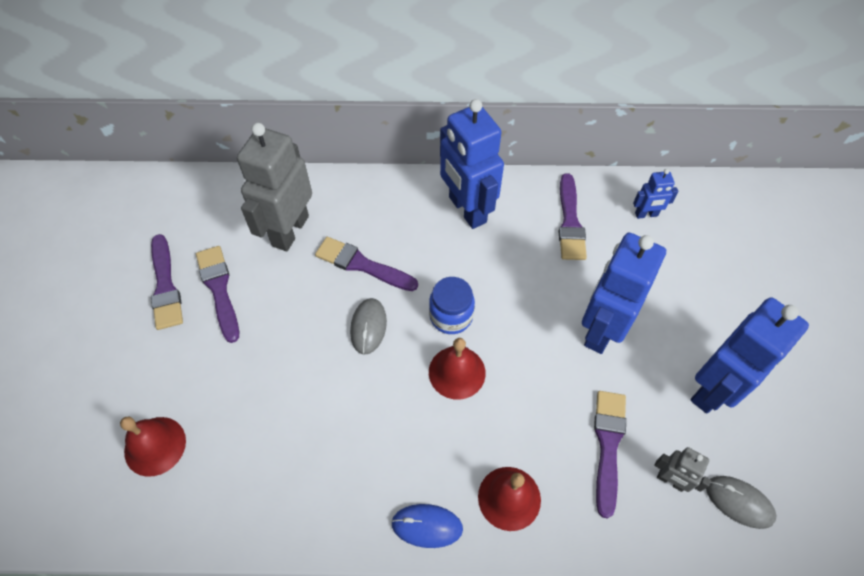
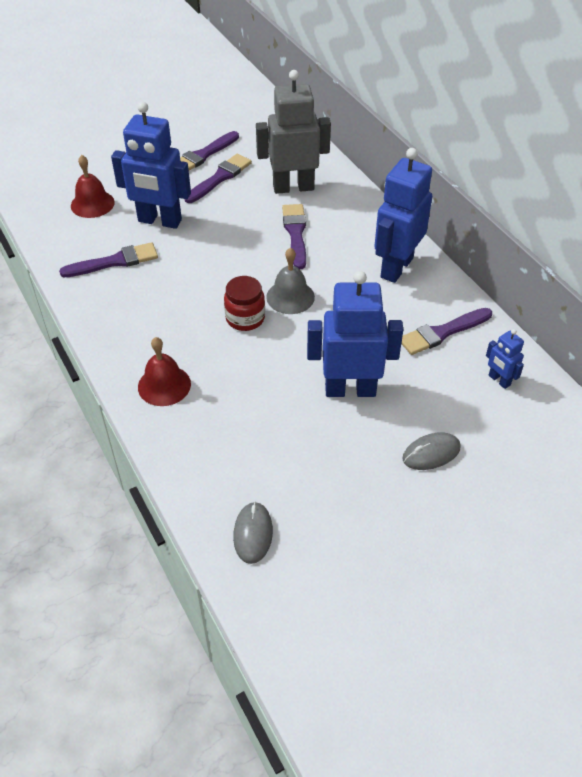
camera: 60 degrees right, 10 degrees down
grey mouse [350,298,387,354] -> grey mouse moved to [402,433,461,470]
blue mouse [391,504,463,548] -> none
blue jar [429,277,475,334] -> grey bell [266,248,315,314]
red bell [429,338,486,400] -> red jar [224,276,265,331]
purple brush [594,391,626,519] -> purple brush moved to [59,242,158,277]
grey robot [654,447,711,492] -> none
blue robot [691,297,809,414] -> blue robot moved to [111,102,191,229]

